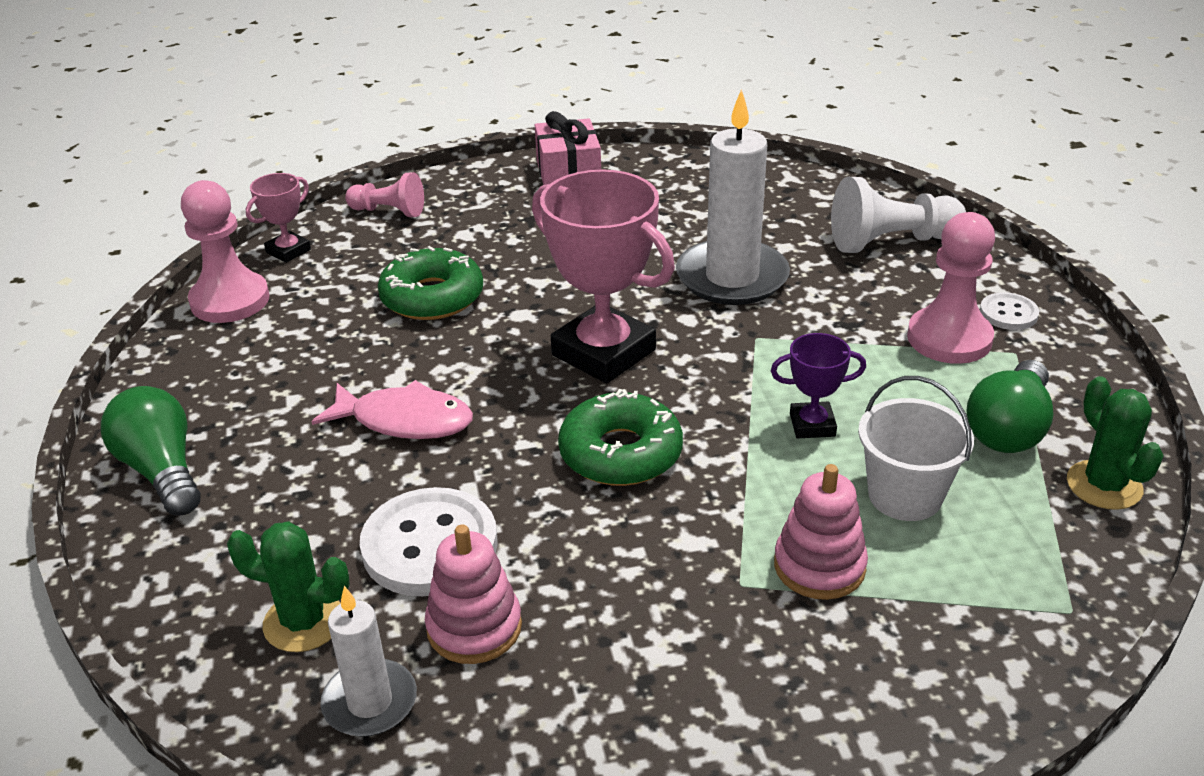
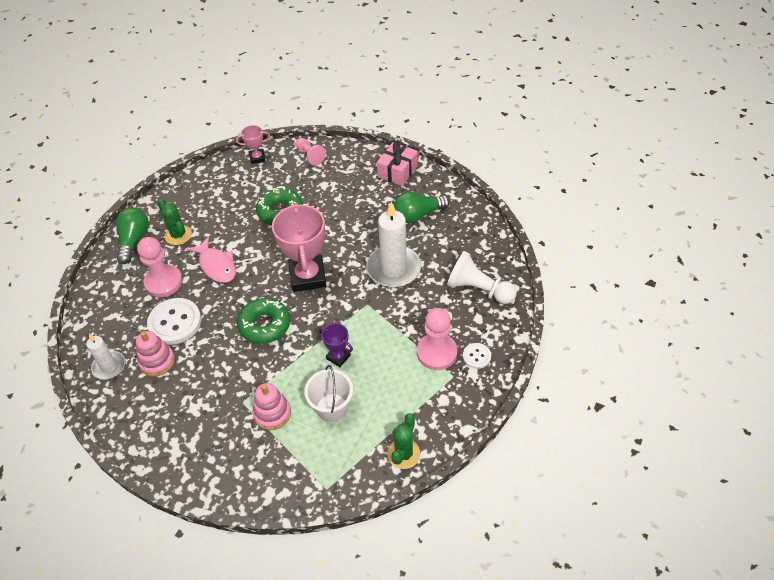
camera: 40 degrees right, 15 degrees up
pink pawn [181,180,270,323] -> pink pawn moved to [137,237,182,297]
green cactus [227,521,350,652] -> green cactus moved to [158,199,192,245]
green light bulb [966,360,1053,453] -> green light bulb moved to [394,192,450,223]

